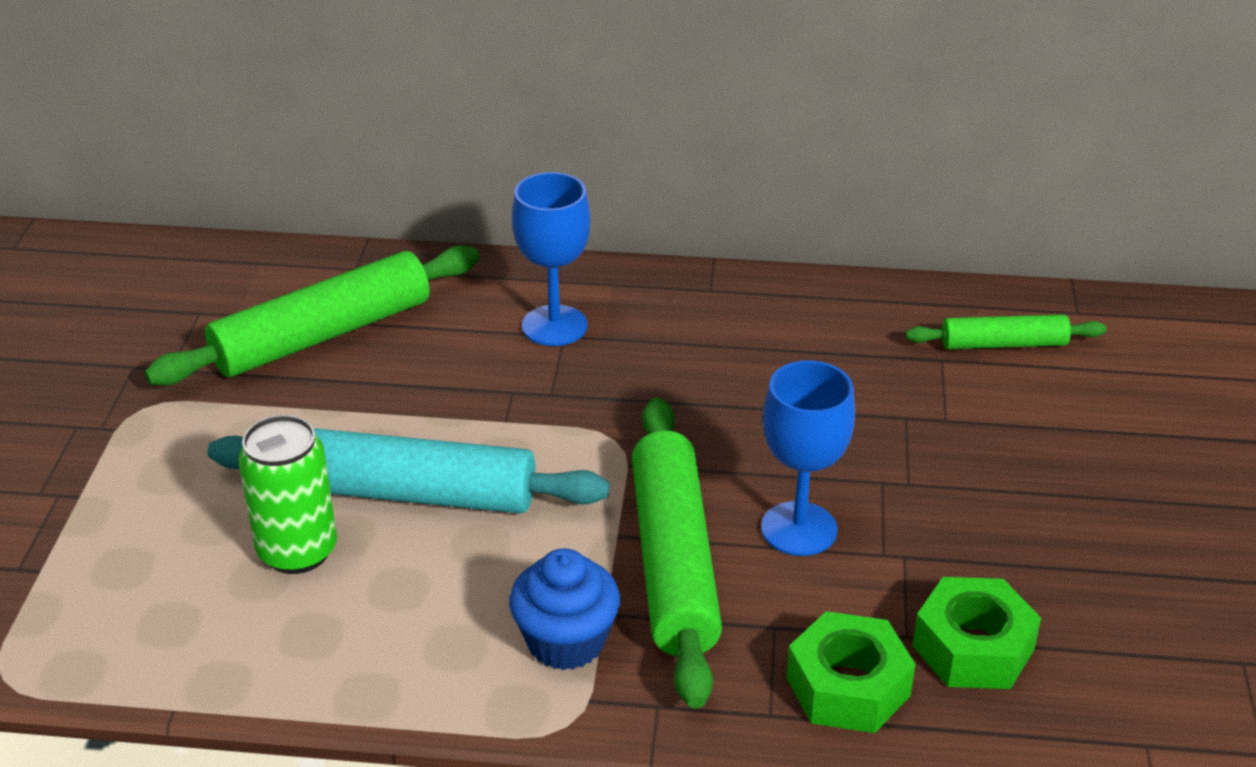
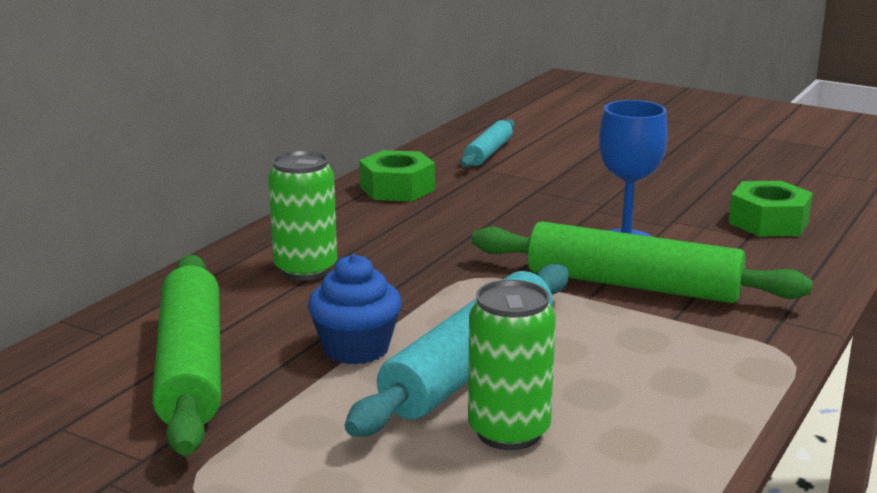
camera: 65 degrees left, 15 degrees down
blue cupcake [509,548,620,670] -> blue cupcake moved to [308,254,402,365]
blue goblet [512,172,590,346] -> green can [268,150,337,281]
green nut [786,611,915,733] -> green nut moved to [359,150,435,201]
green rolling pin [906,314,1106,349] -> turquoise rolling pin [461,119,515,168]

